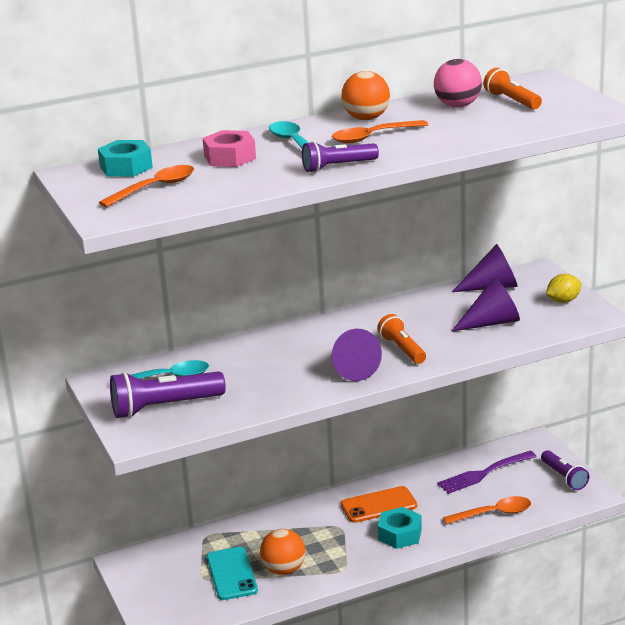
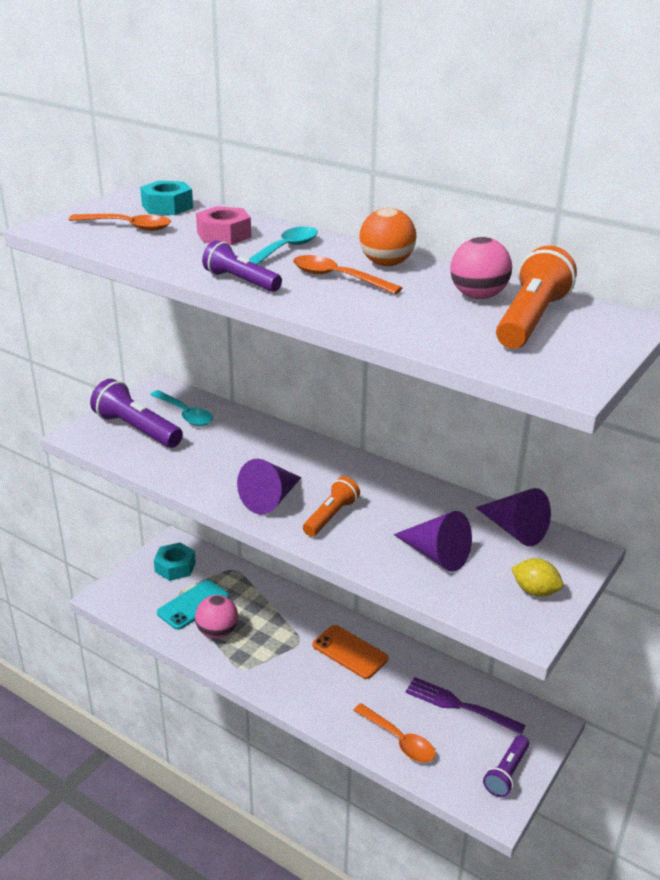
camera: 55 degrees right, 5 degrees up
orange ball [260,529,305,575] -> pink ball [195,595,238,639]
turquoise nut [378,507,422,549] -> turquoise nut moved to [154,542,196,581]
orange flashlight [483,68,542,110] -> orange flashlight [496,246,577,349], size x1.57

